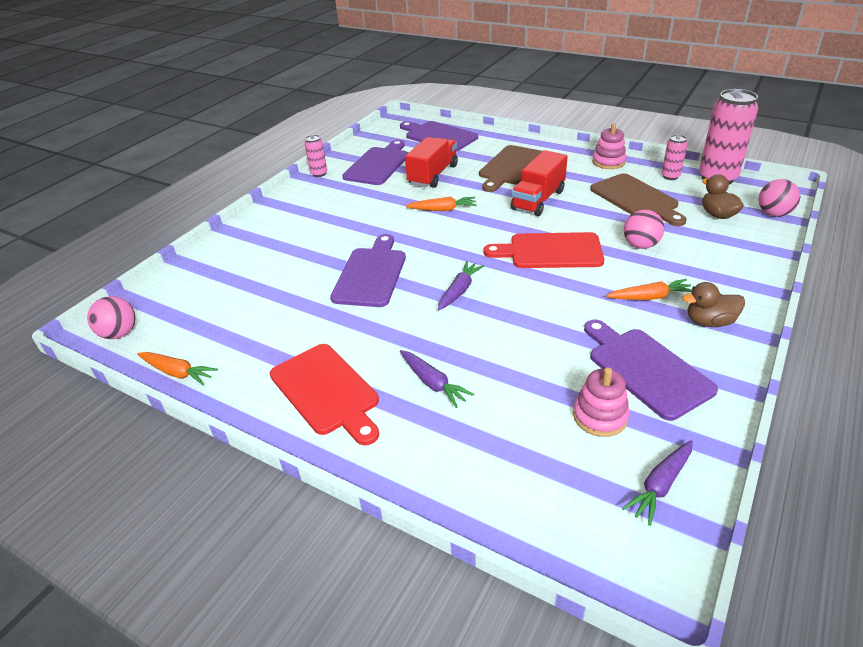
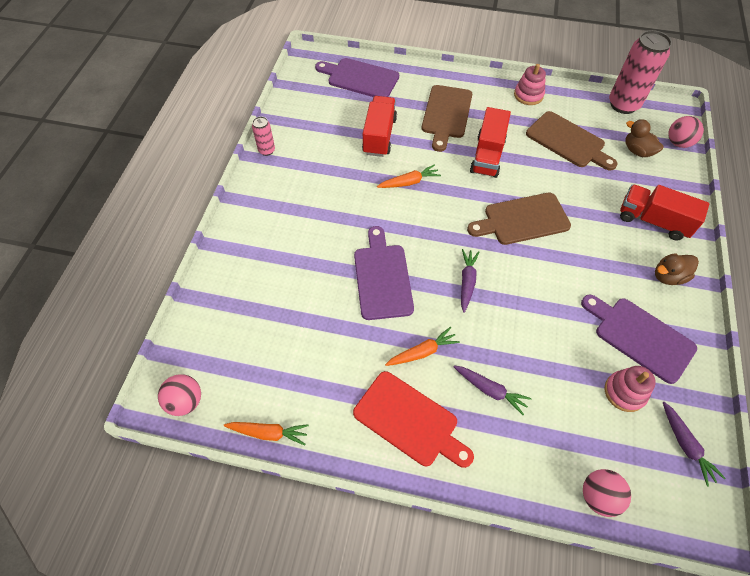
camera: 20 degrees left, 20 degrees up
purple cutting board [342,140,408,185] -> none
red cutting board [483,232,604,268] -> brown cutting board [467,193,571,245]
orange carrot [606,279,692,300] -> orange carrot moved to [385,327,460,366]
purple carrot [622,440,693,526] -> purple carrot turned 45 degrees counterclockwise [663,402,726,487]
pink ball [624,210,664,249] -> pink ball moved to [583,469,631,517]
pink can [662,135,687,180] -> none
none -> red truck [620,184,709,240]

